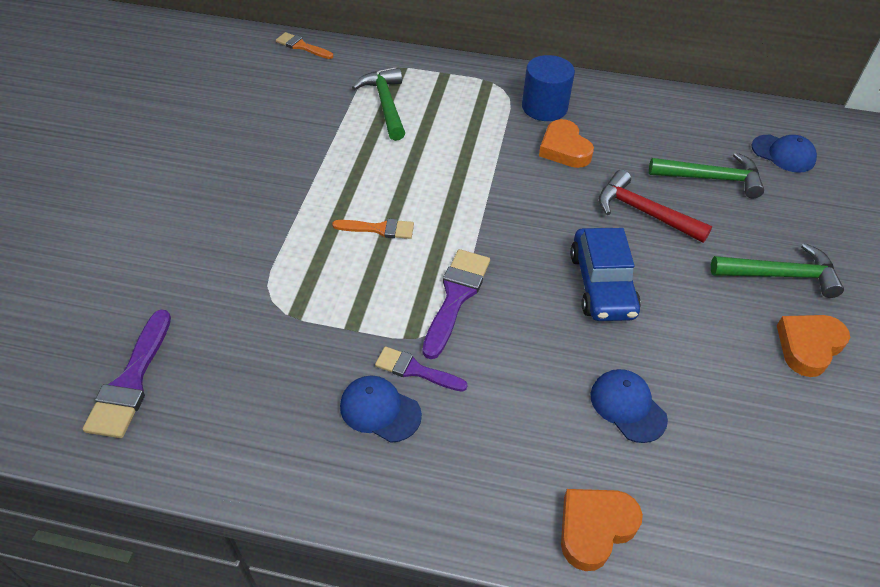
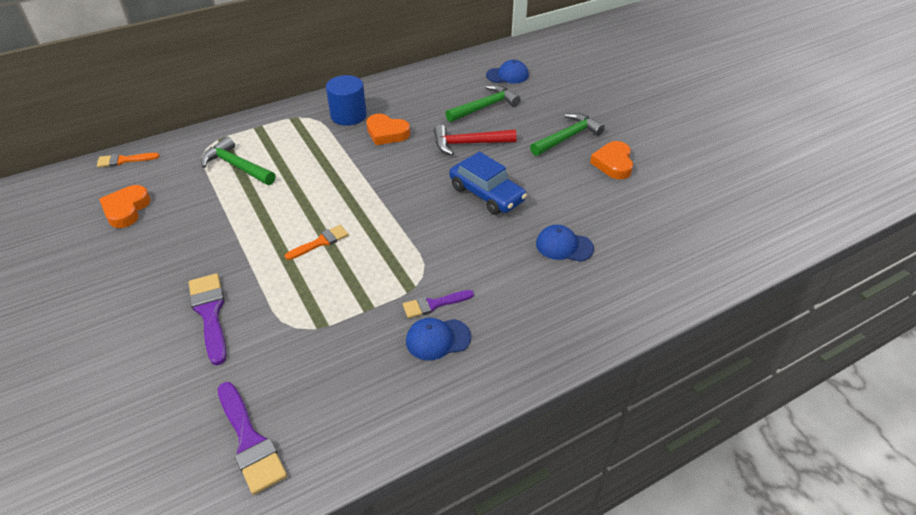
camera: 40 degrees left, 5 degrees down
purple brush [423,249,490,359] -> purple brush moved to [189,273,227,365]
orange heart [561,489,643,571] -> orange heart moved to [99,185,151,228]

